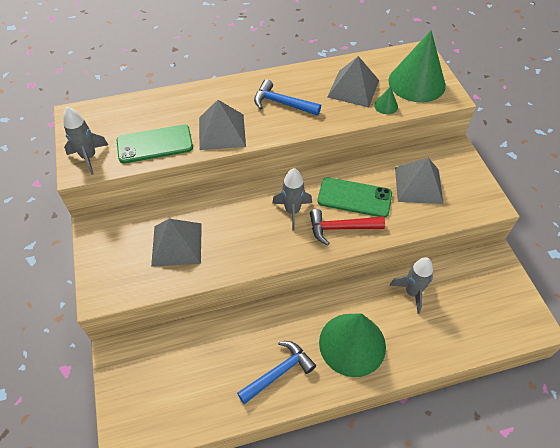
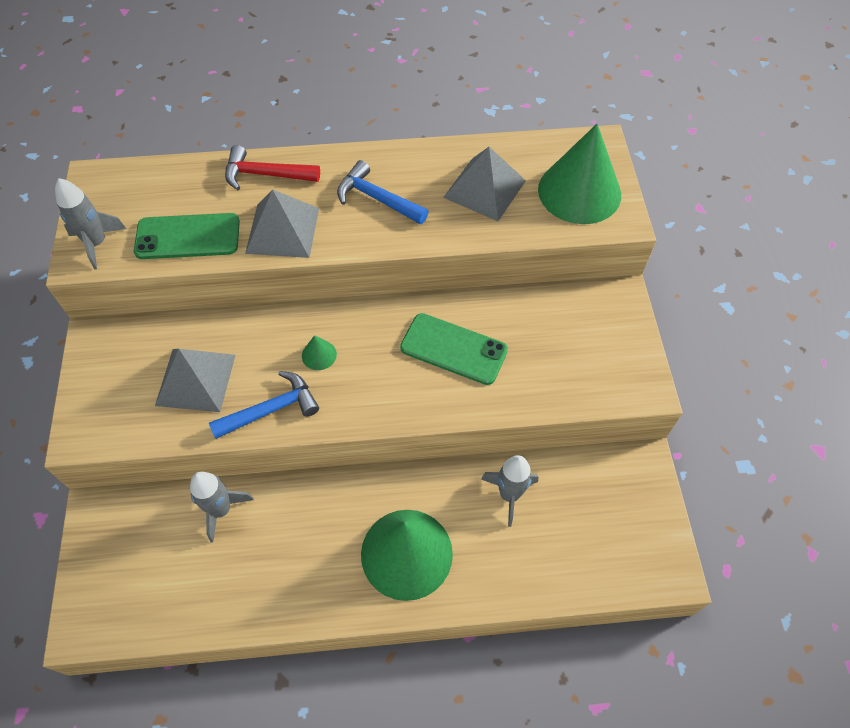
camera: 10 degrees right, 5 degrees up
blue hammer [237,341,316,404] -> blue hammer moved to [209,371,319,439]
grey rocket [272,168,312,231] -> grey rocket moved to [190,472,254,542]
red hammer [310,209,385,245] -> red hammer moved to [225,145,320,190]
green cone [374,86,398,114] -> green cone moved to [302,335,337,370]
grey pyramid [395,158,444,204] -> none

